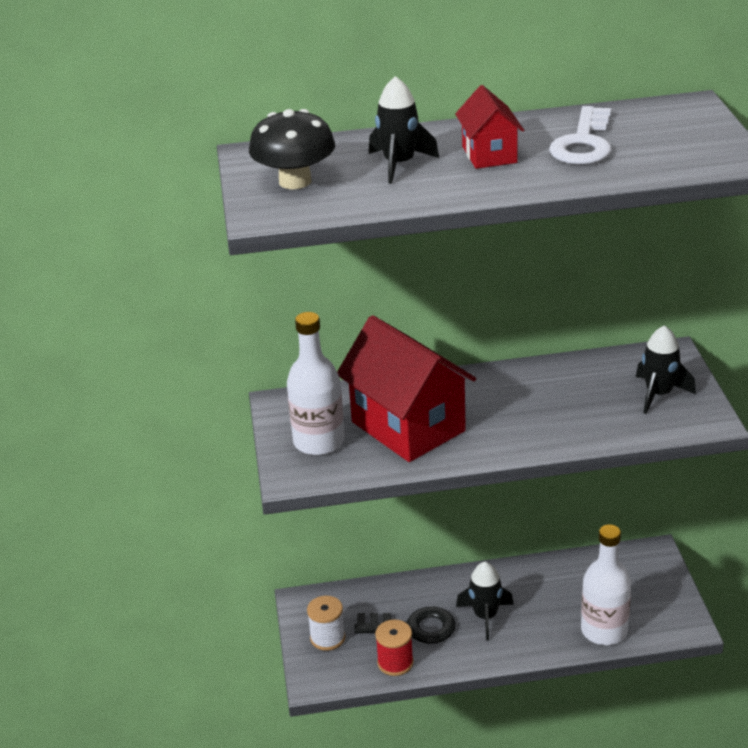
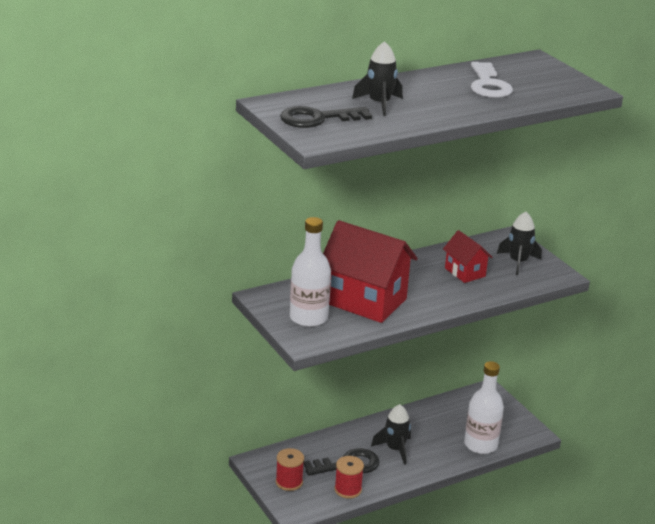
camera: 25 degrees left, 5 degrees down
black mushroom [249,109,335,189] -> black key [280,106,372,128]
white spool [307,596,345,651] -> red spool [276,448,304,491]
red house [455,85,524,169] -> red house moved to [443,230,493,283]

